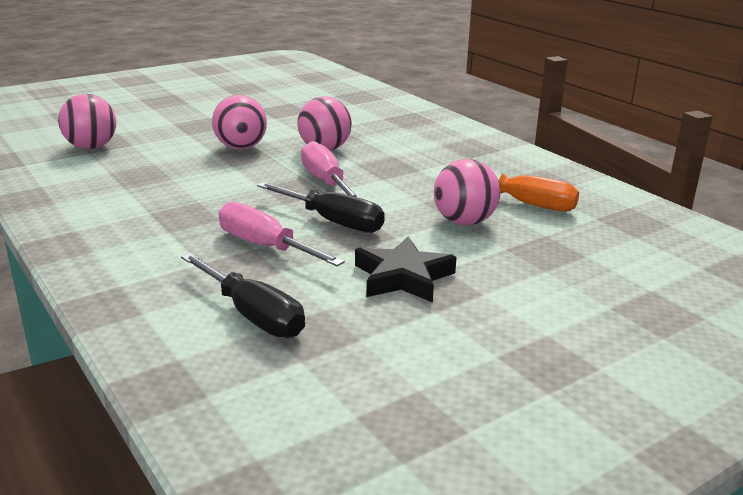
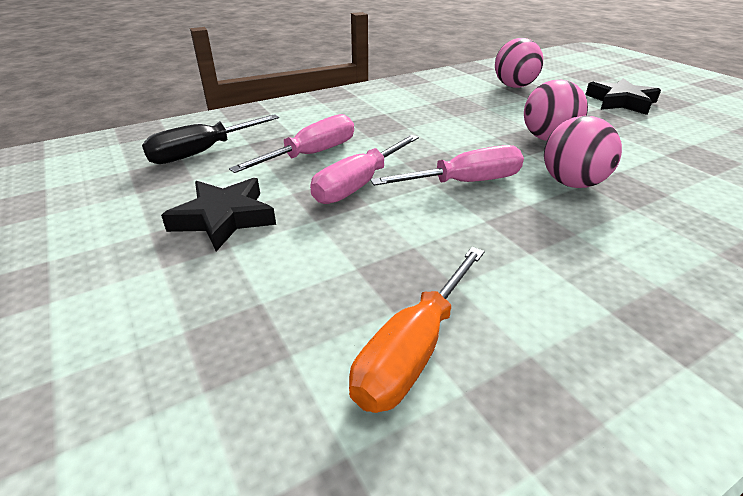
camera: 95 degrees right, 10 degrees up
black screwdriver [257,182,385,233] -> pink screwdriver [310,135,419,204]
pink ball [434,159,500,225] -> none
none -> black star [585,78,661,115]

